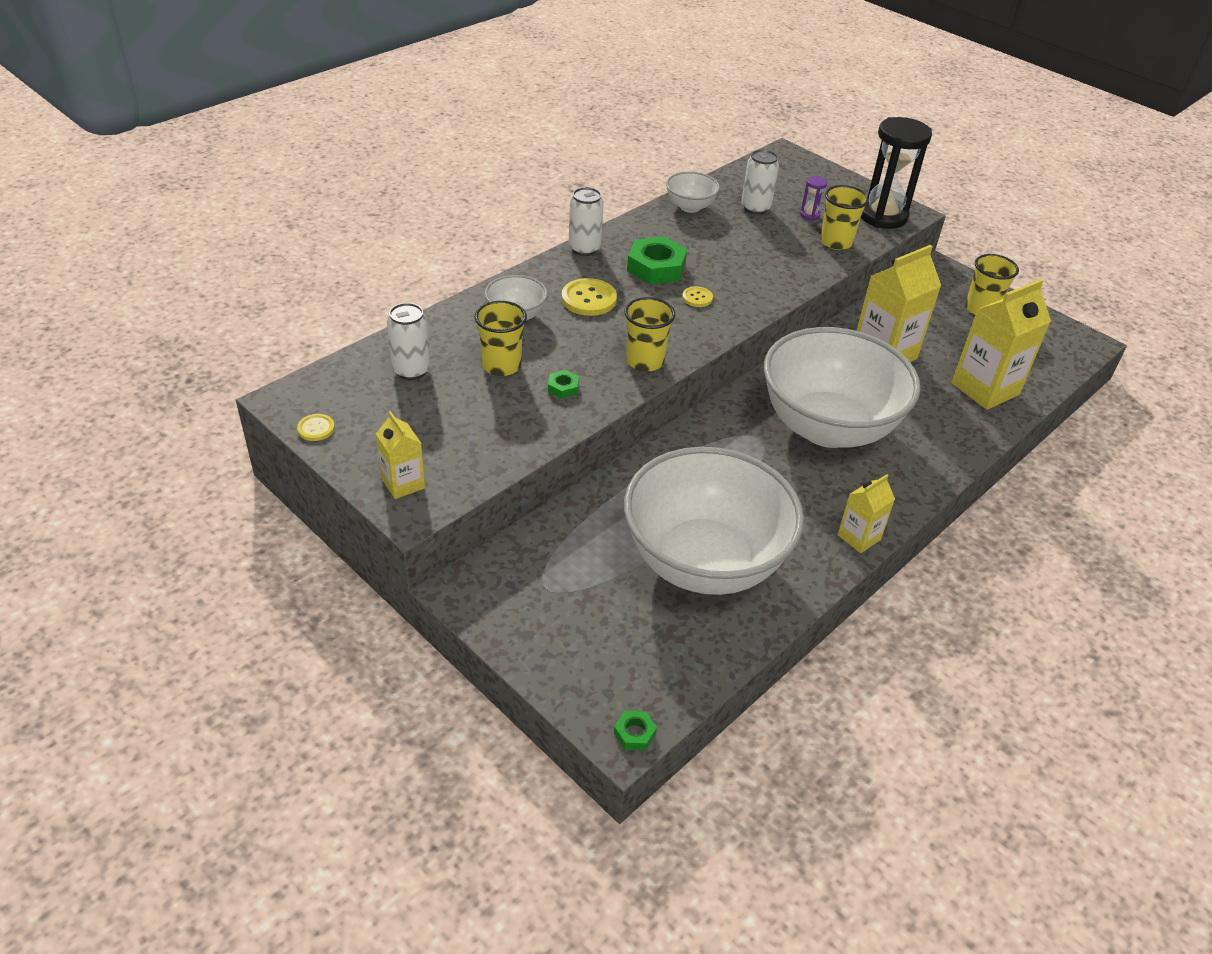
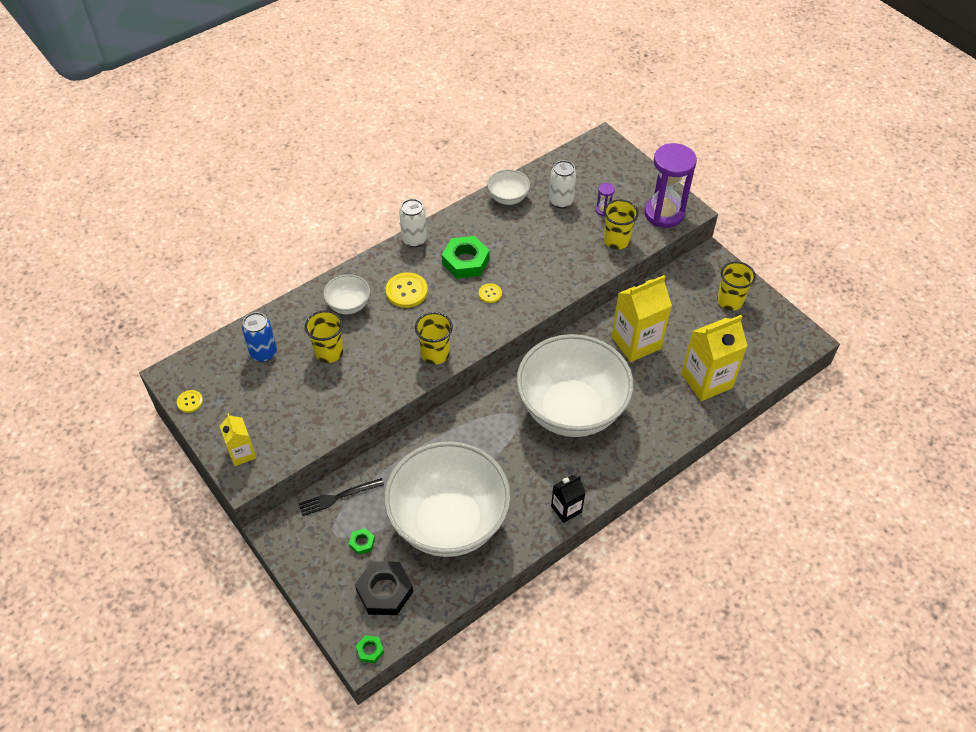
camera: 10 degrees right, 10 degrees up
white can [387,303,430,380] -> blue can [242,312,277,362]
green nut [548,370,579,399] -> green nut moved to [349,528,375,555]
yellow carton [838,474,895,553] -> black carton [551,475,585,523]
black hourglass [861,117,932,229] -> purple hourglass [644,143,697,228]
none -> black fork [298,478,384,516]
none -> black nut [355,561,413,615]

